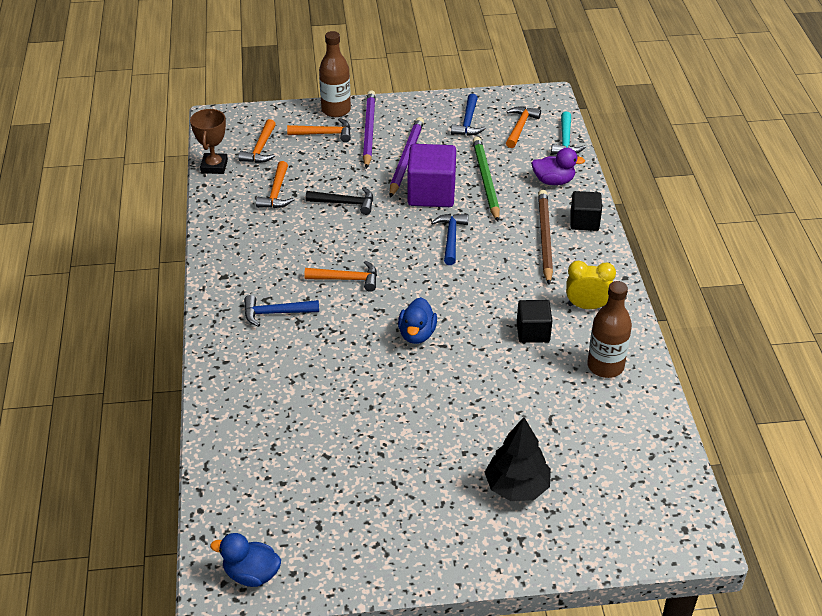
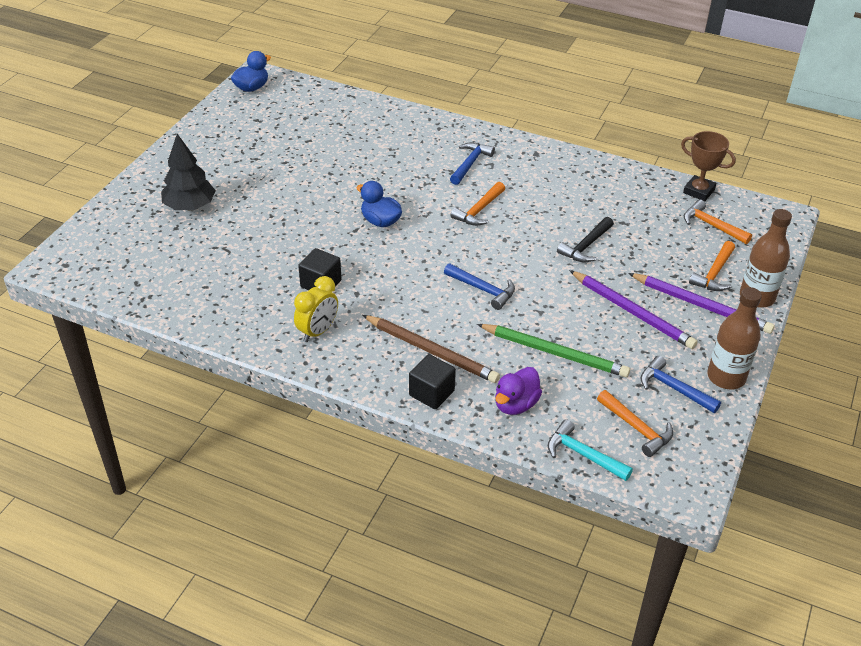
camera: 120 degrees right, 0 degrees up
orange hammer [256,161,294,208] -> none
purple cube [407,144,456,207] -> none
brown bottle [587,281,632,378] -> brown bottle moved to [707,287,762,389]

